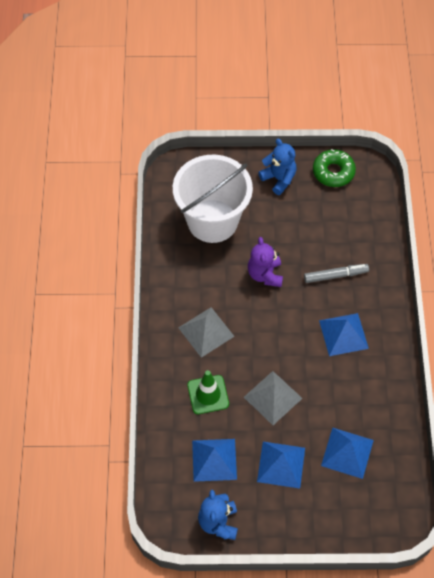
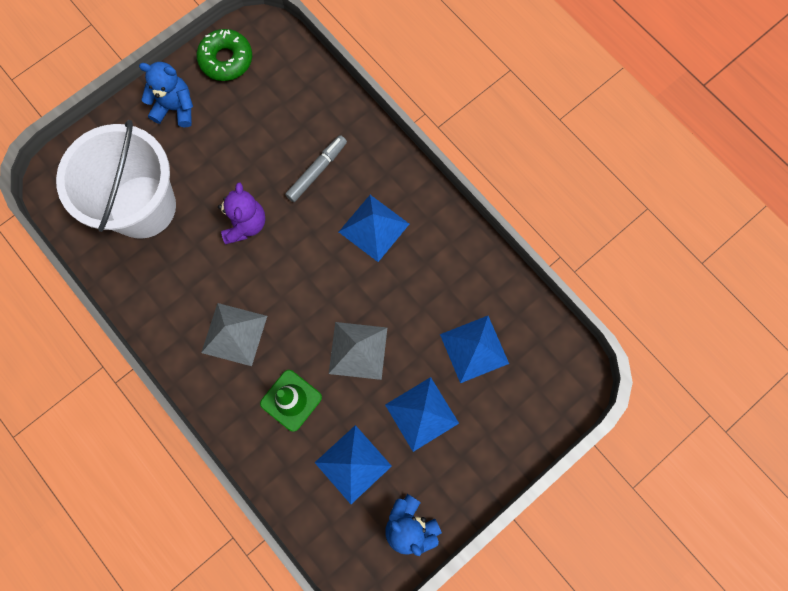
camera: 40 degrees left, 15 degrees up
purple teddy bear [248,237,283,287] -> purple teddy bear turned 135 degrees counterclockwise [218,182,266,244]

